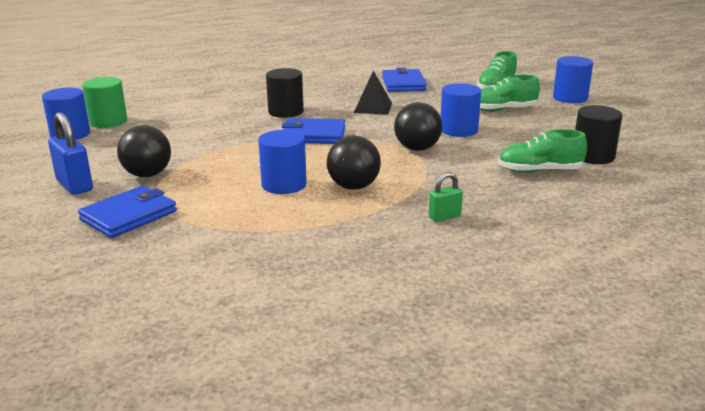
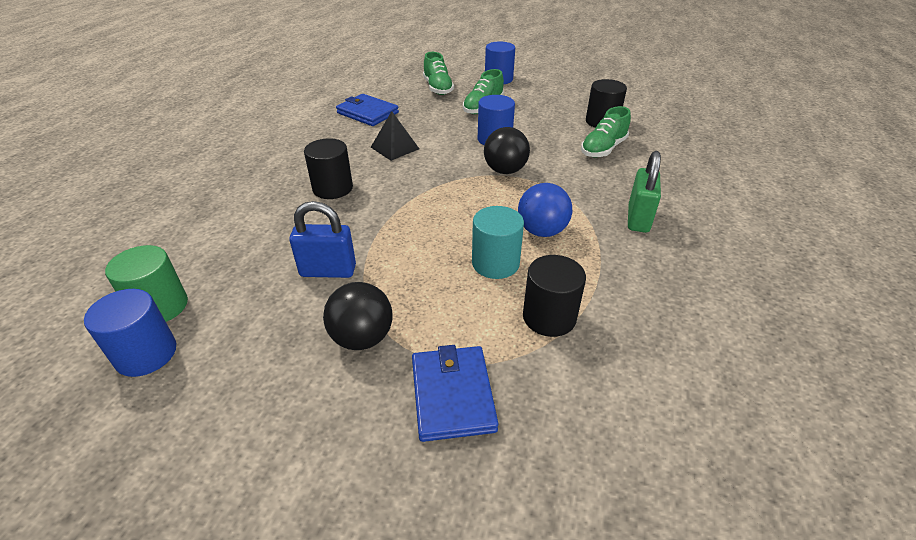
camera: 50 degrees left, 15 degrees up
blue padlock [48,112,93,195] -> blue padlock moved to [289,201,356,278]
blue cylinder [258,130,307,194] -> turquoise cylinder [472,206,524,279]
blue wallet [281,118,345,144] -> none
black ball [327,135,381,190] -> blue ball [518,183,572,237]
green padlock [429,172,463,222] -> green padlock [628,151,661,233], size x1.73
none -> black cylinder [523,255,586,337]

